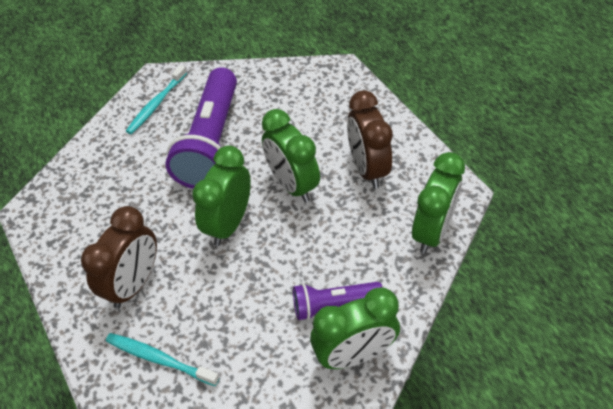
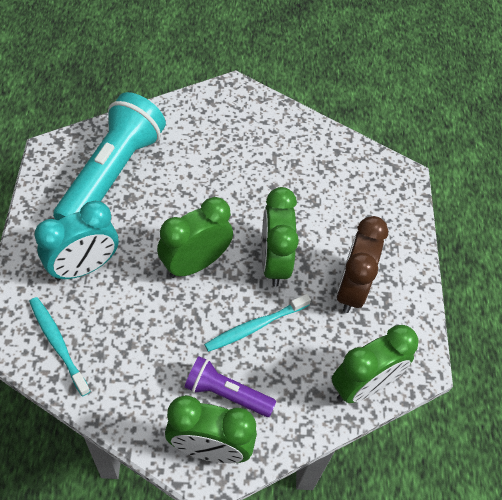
camera: 25 degrees right, 5 degrees up
brown clock [81,206,157,309] -> turquoise clock [34,201,118,280]
turquoise toothbrush [126,65,187,134] -> turquoise toothbrush moved to [204,294,311,352]
purple flashlight [165,67,237,189] -> none
none -> turquoise flashlight [53,92,166,220]

